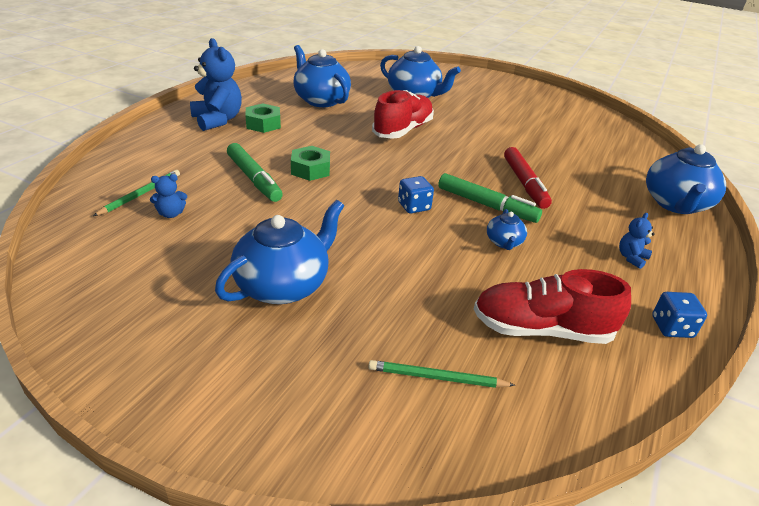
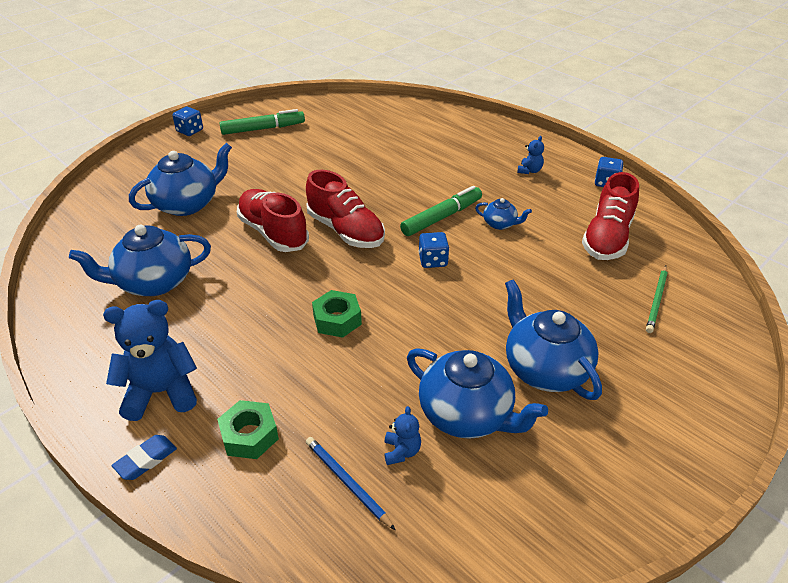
camera: 70 degrees left, 5 degrees up
green pencil [93,170,180,216] -> blue pencil [306,437,395,530]
green marker [227,143,283,202] -> green marker moved to [219,109,305,135]
green nut [245,103,281,133] -> green nut moved to [217,400,279,459]
red marker [504,147,552,209] -> none
blue teddy bear [619,213,655,269] -> blue teddy bear turned 120 degrees counterclockwise [517,136,544,174]
blue teapot [646,144,726,214] -> blue teapot moved to [407,348,548,439]
none -> blue eraser [112,435,177,480]
none -> blue dice [172,107,203,136]
none -> red shoe [306,170,385,248]

